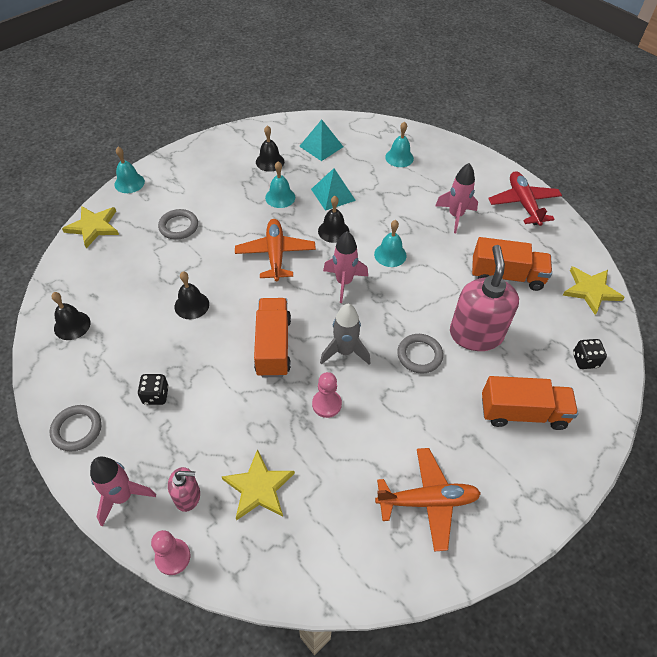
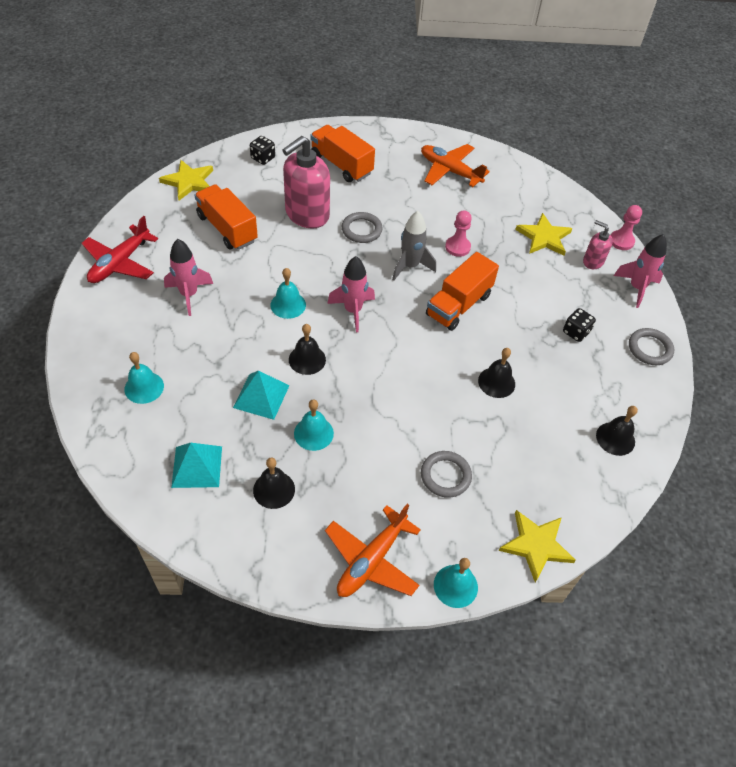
camera: 140 degrees left, 0 degrees up
orange plane [235,219,316,281] -> orange plane moved to [325,504,421,597]

